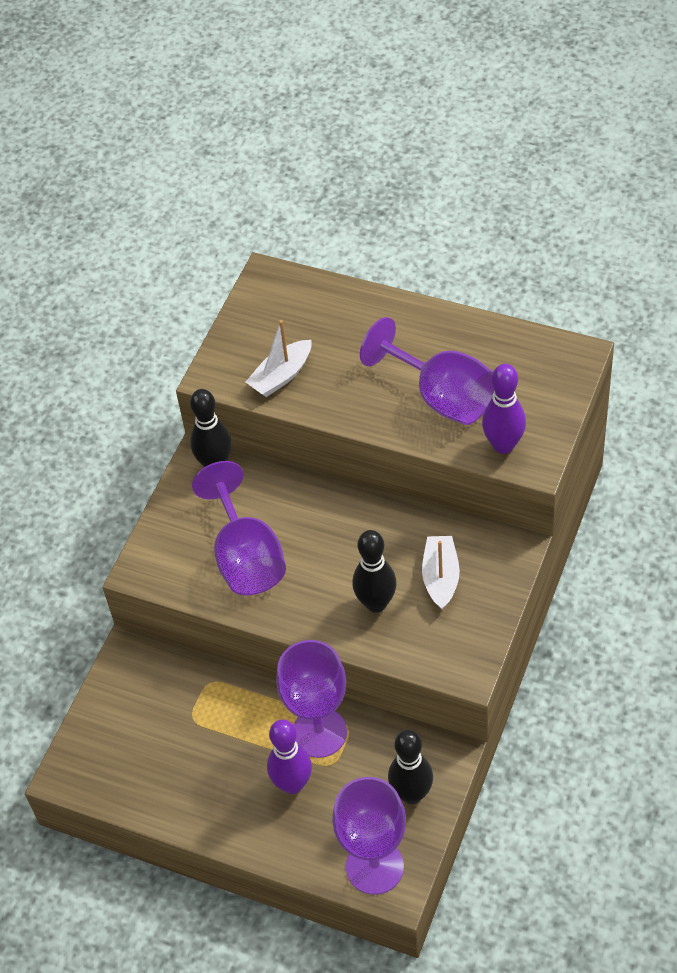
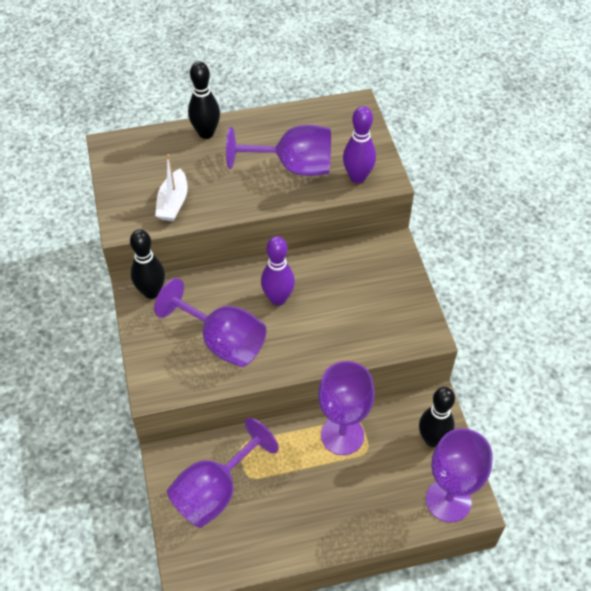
camera: 40 degrees left, 0 degrees up
purple bowling pin [267,719,312,794] -> purple bowling pin moved to [261,236,295,306]
black bowling pin [352,530,397,613] -> black bowling pin moved to [188,61,220,139]
white boat [422,536,460,610] -> none
none -> purple goblet [167,418,279,528]

